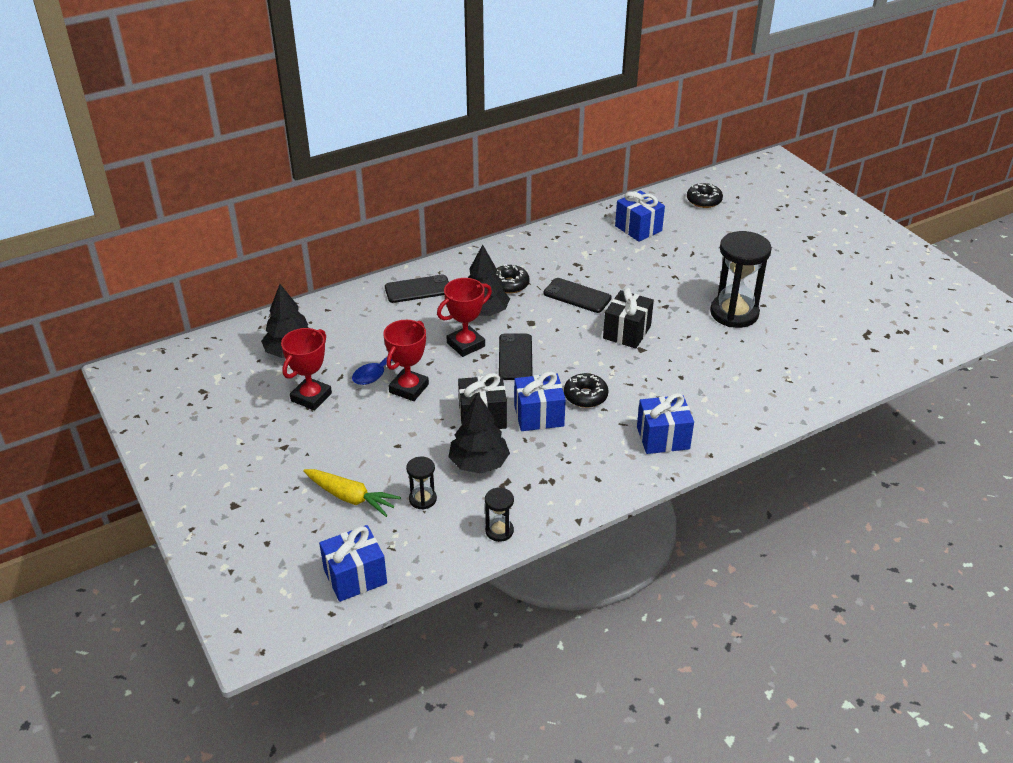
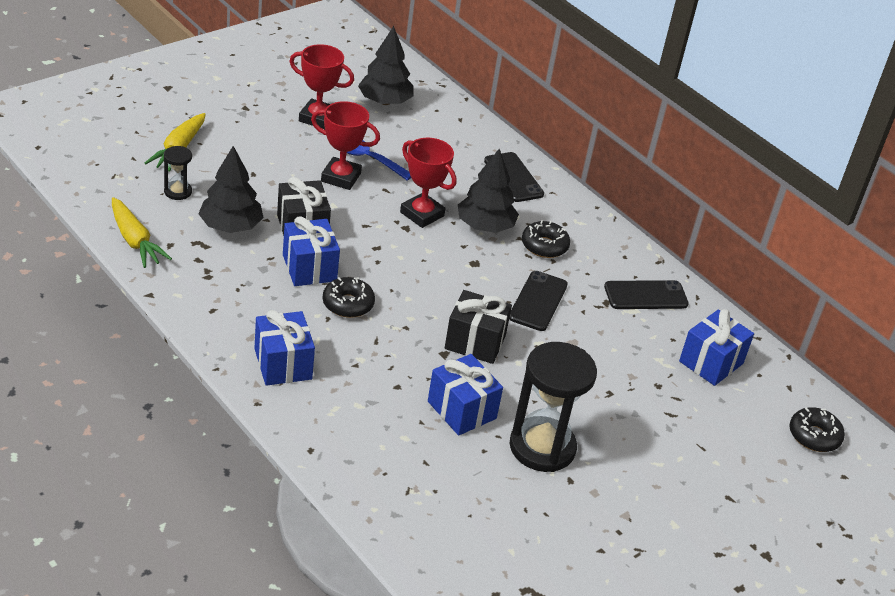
camera: 75 degrees right, 0 degrees up
blue gift [319,525,387,602] -> blue gift moved to [428,354,503,436]
black hourglass [485,488,514,542] -> yellow carrot [112,197,172,268]
black phone [499,333,533,380] -> black phone moved to [604,280,689,309]

